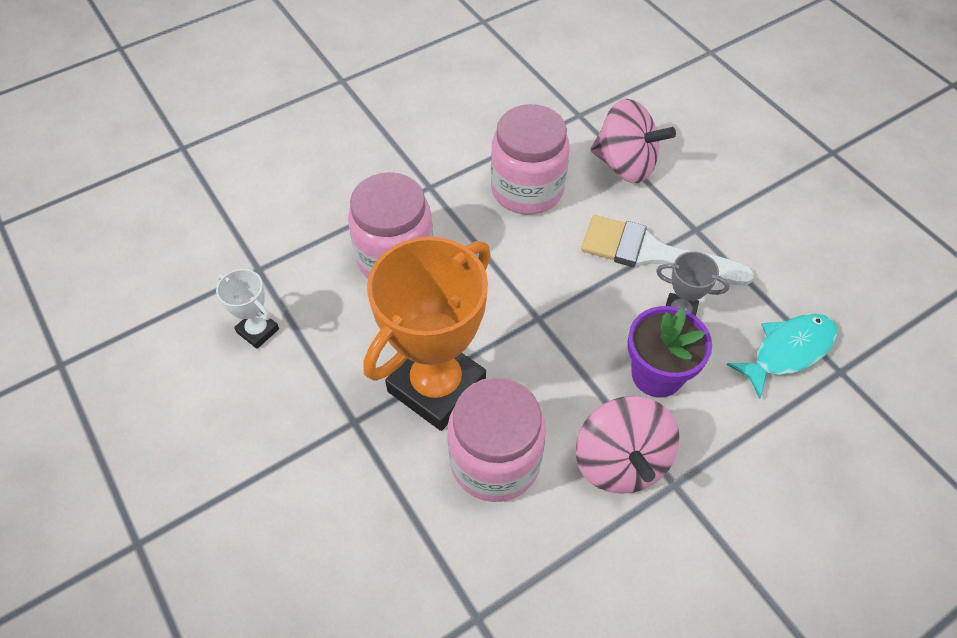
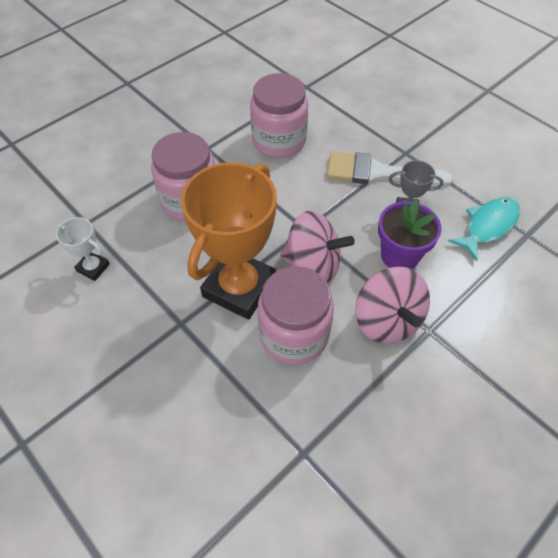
camera: 10 degrees left, 0 degrees up
pink spinning top [591,99,676,183] -> pink spinning top moved to [280,211,355,283]

